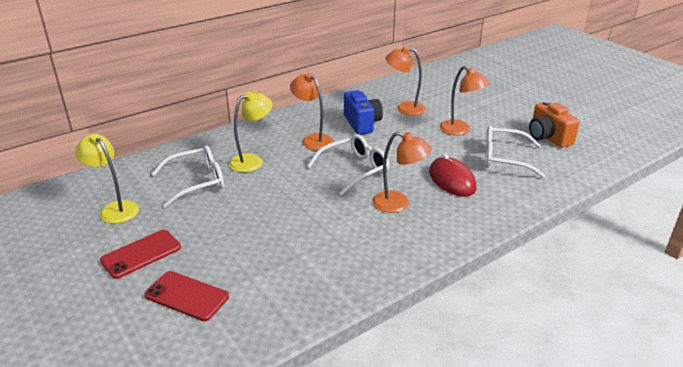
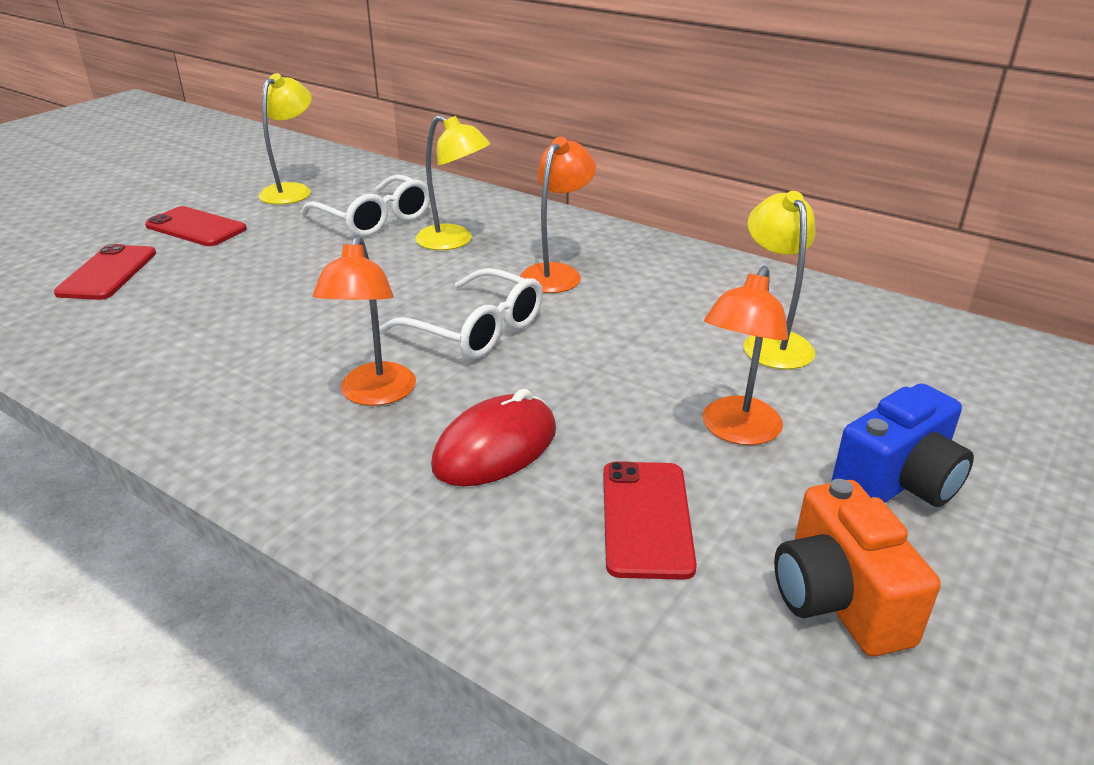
camera: 70 degrees right, 0 degrees up
blue camera [344,90,383,135] -> blue camera moved to [831,383,974,507]
orange lamp [385,46,426,116] -> yellow lamp [743,191,815,369]
white glasses [485,125,545,178] -> red phone [603,461,697,580]
orange camera [529,100,580,148] -> orange camera turned 60 degrees counterclockwise [774,479,941,657]

